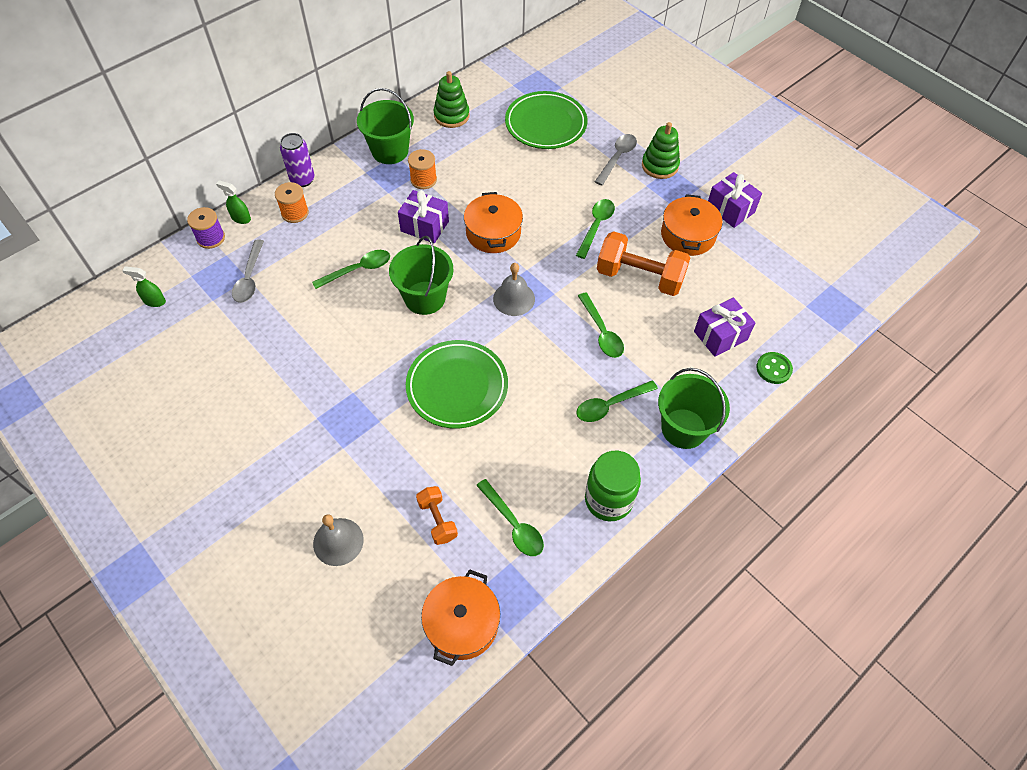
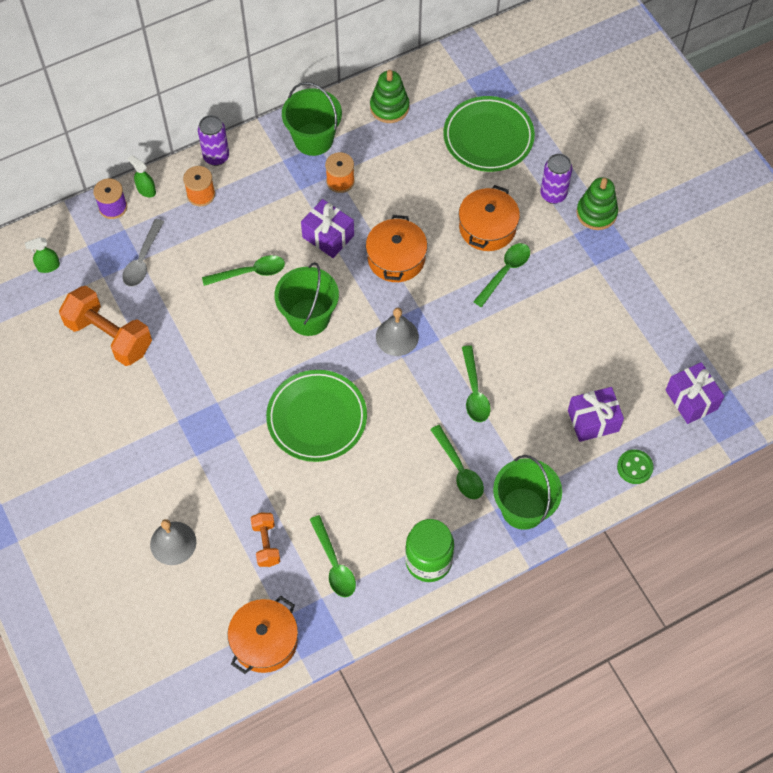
camera: 15 degrees right, 5 degrees up
green spray bottle [122,266,166,307] -> green spray bottle turned 45 degrees counterclockwise [25,237,60,273]
green spoon [576,380,658,422] -> green spoon turned 105 degrees counterclockwise [430,425,484,499]
grey spoon [595,134,637,185] -> purple can [540,153,572,204]
orange dumbbell [597,231,690,296] -> orange dumbbell moved to [59,286,152,366]
orange pot [661,194,723,256] -> orange pot moved to [459,185,520,251]
purple gift [708,172,762,228] -> purple gift moved to [665,362,724,424]

